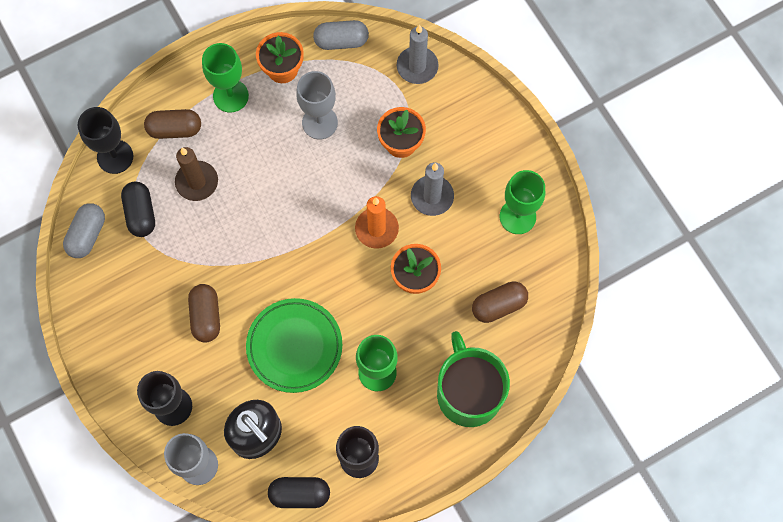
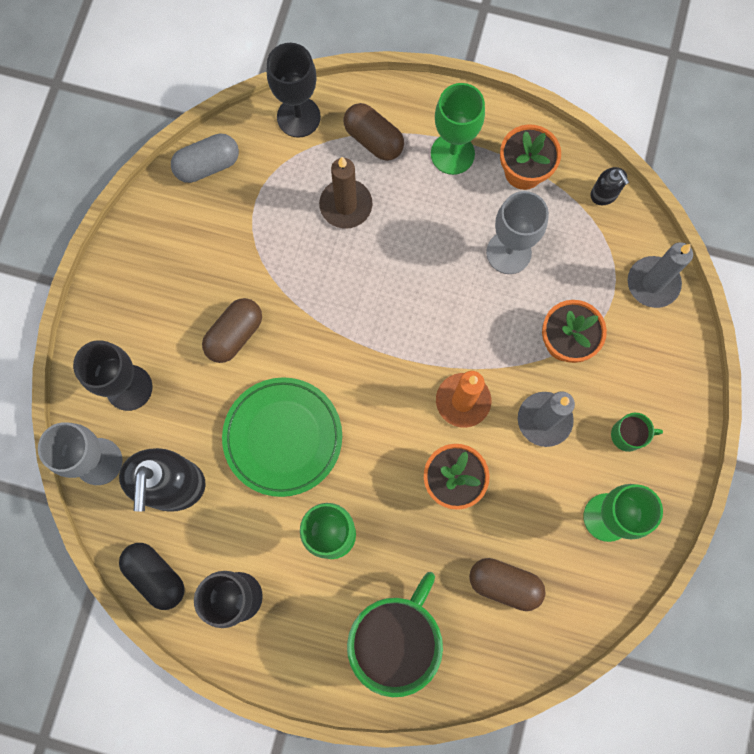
camera: 45 degrees right, 5 degrees up
black capsule [121,182,155,237] -> none
grey capsule [313,20,369,50] -> black soap dispenser [590,167,629,205]
none -> green mug [611,413,663,452]

